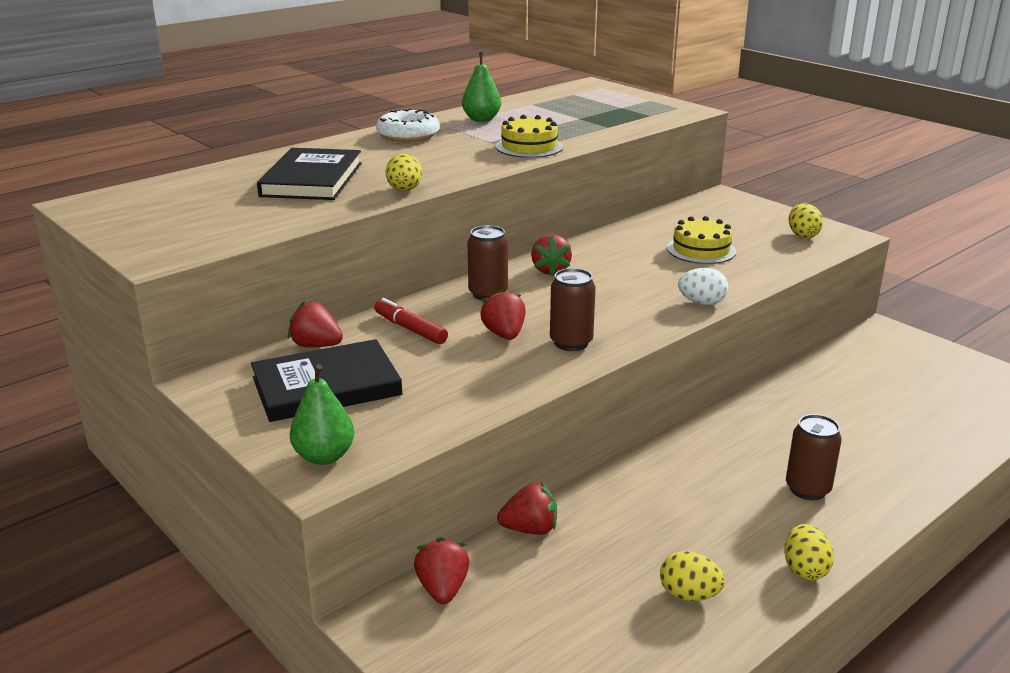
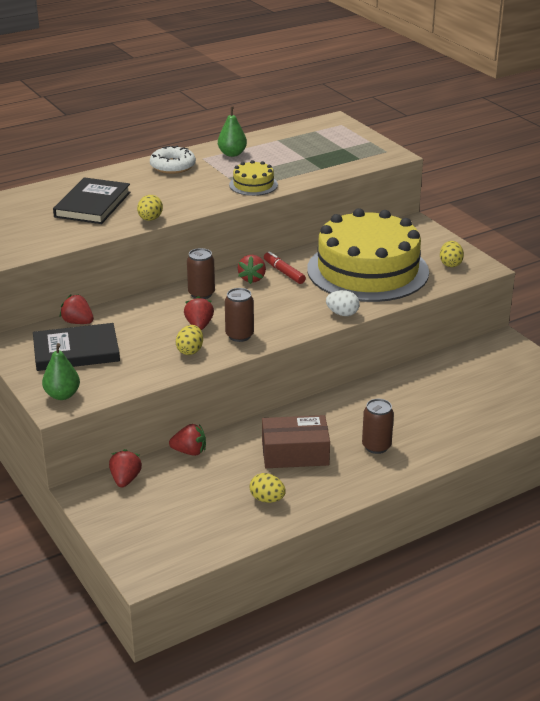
camera: 10 degrees right, 5 degrees up
red marker [374,298,448,344] -> red marker moved to [264,251,306,284]
yellow cake [667,216,736,264] -> yellow cake [307,208,429,302], size x2.46
yellow egg [784,524,834,580] -> yellow egg moved to [176,325,203,355]
none -> brown box [262,415,330,468]

